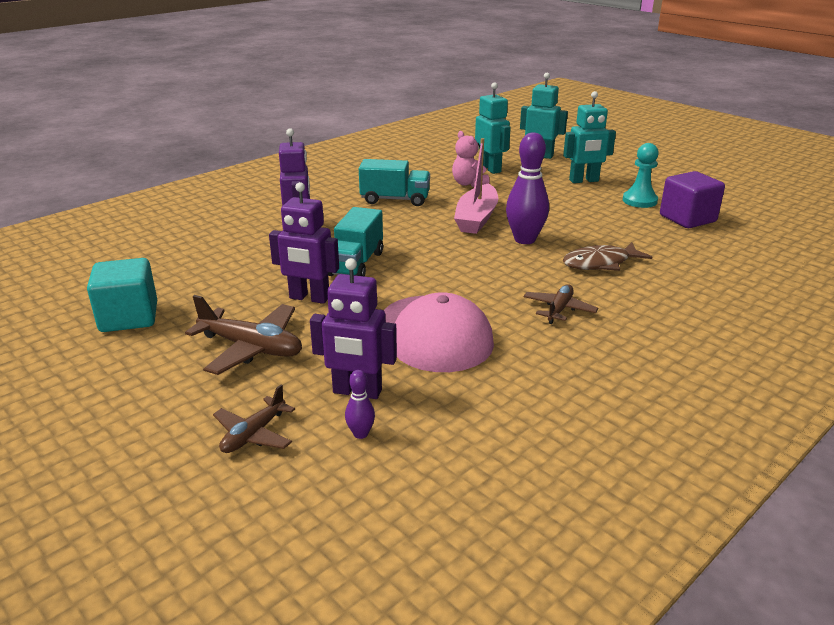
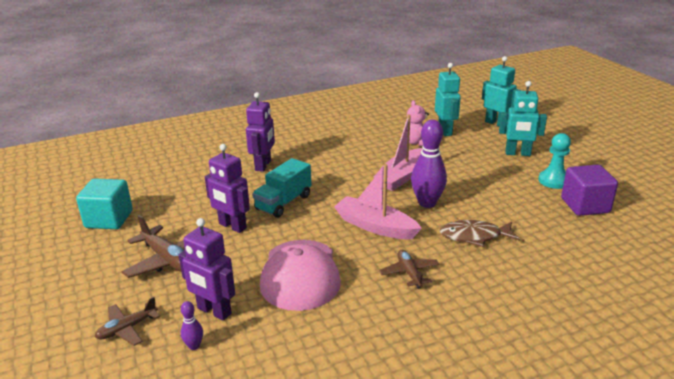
camera: 20 degrees right, 0 degrees up
turquoise truck [359,159,430,206] -> none
brown plane [524,284,598,324] -> brown plane turned 60 degrees counterclockwise [379,250,439,289]
none -> pink boat [334,164,422,239]

